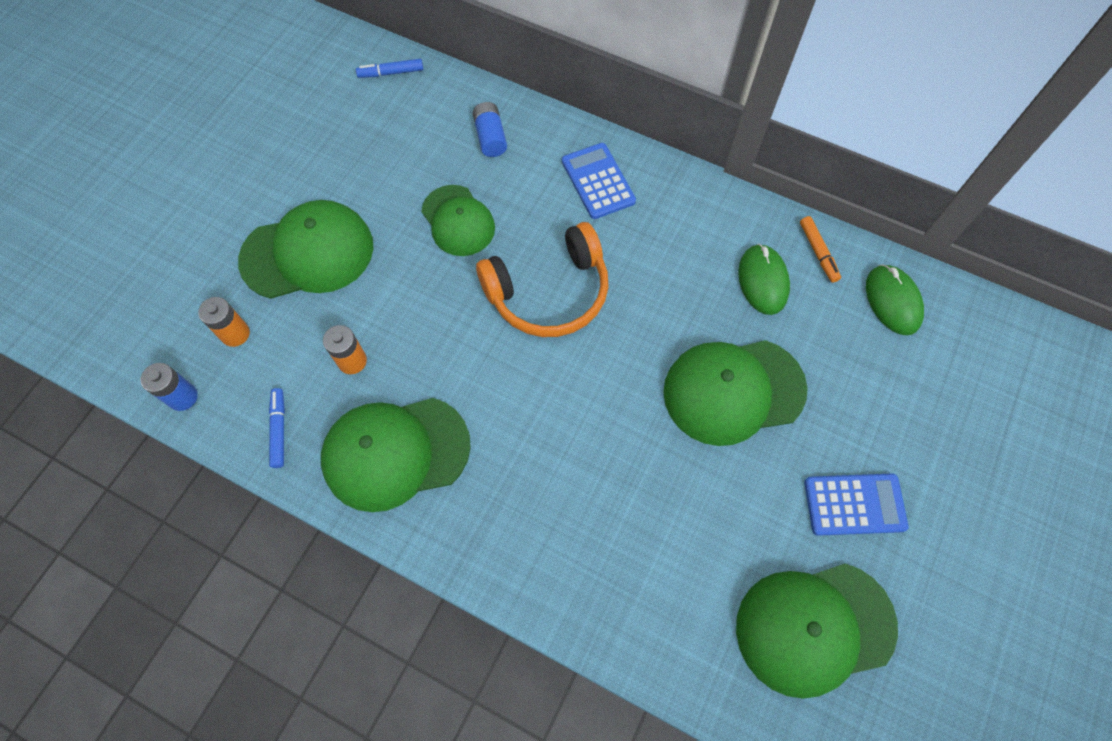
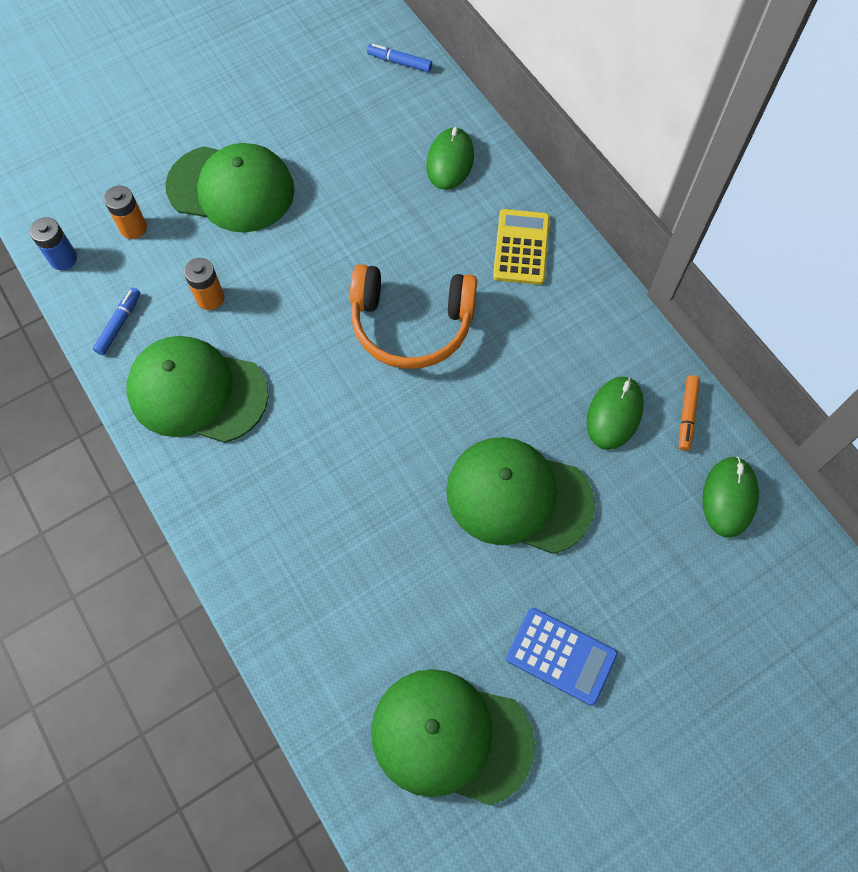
camera: 30 degrees right, 0 degrees up
green cap [421,185,495,256] -> none
blue battery [473,102,507,157] -> green mouse [426,127,474,190]
blue calculator [562,143,636,219] -> yellow calculator [493,209,550,285]

